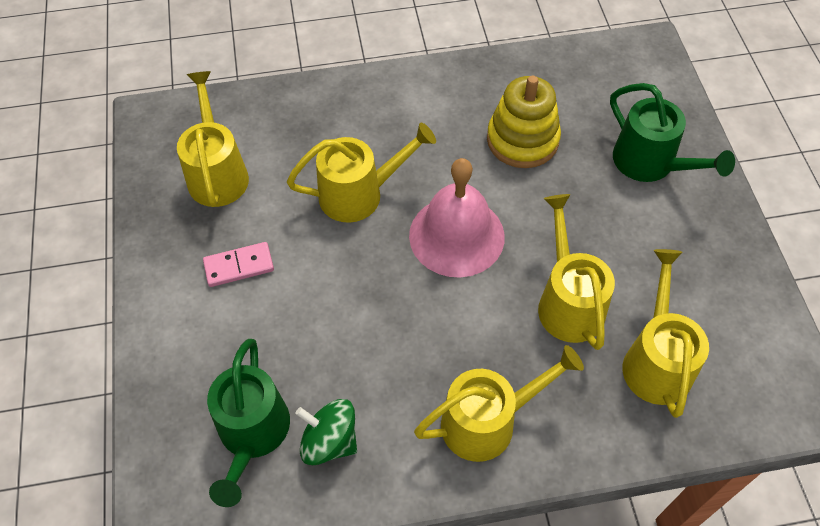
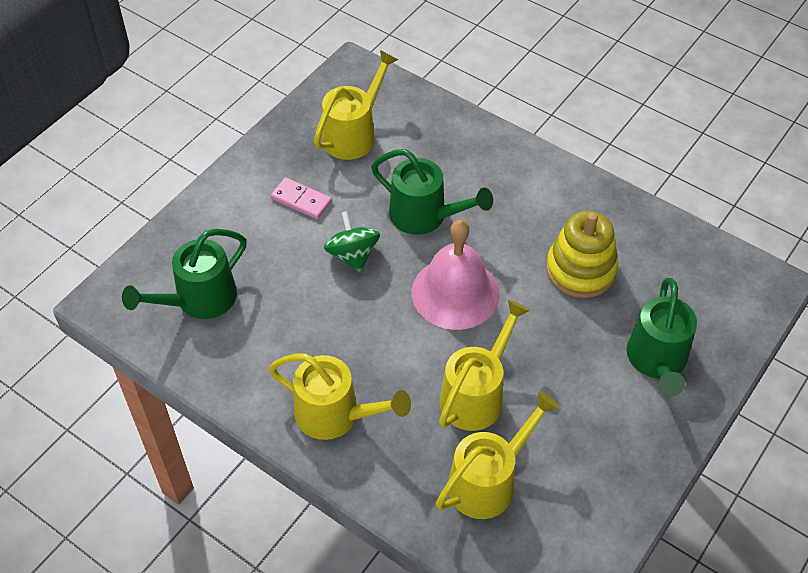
camera: 45 degrees right, 5 degrees down
yellow watering can [287,123,436,223] -> green watering can [371,149,493,235]
green spinning top [295,399,357,465] -> green spinning top moved to [324,211,380,272]

